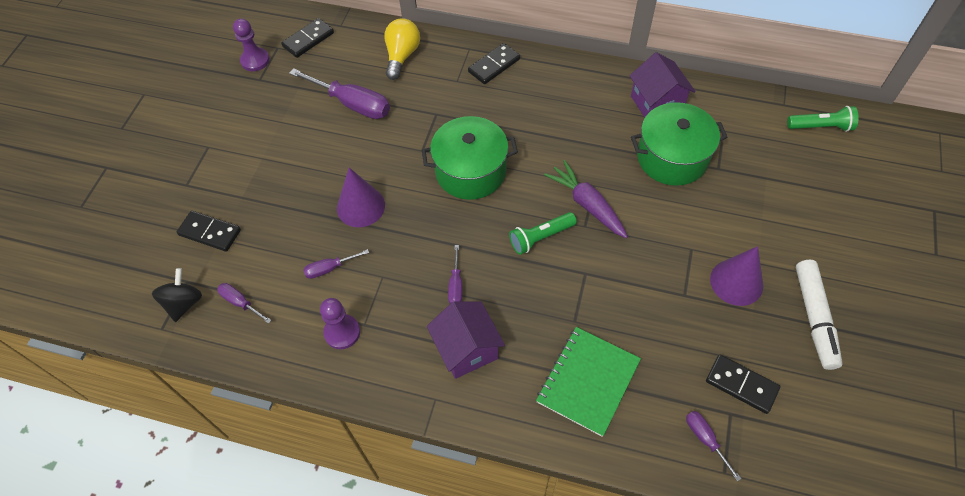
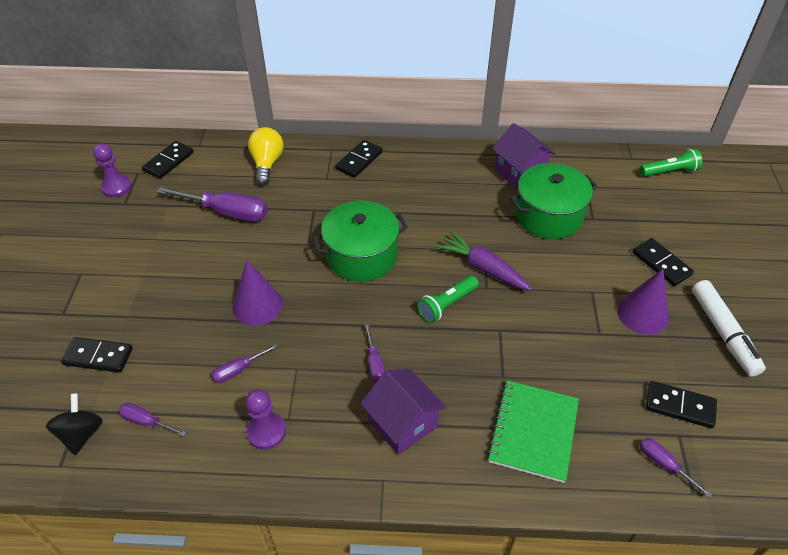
camera: 15 degrees left, 10 degrees down
none -> black domino [632,238,694,286]

